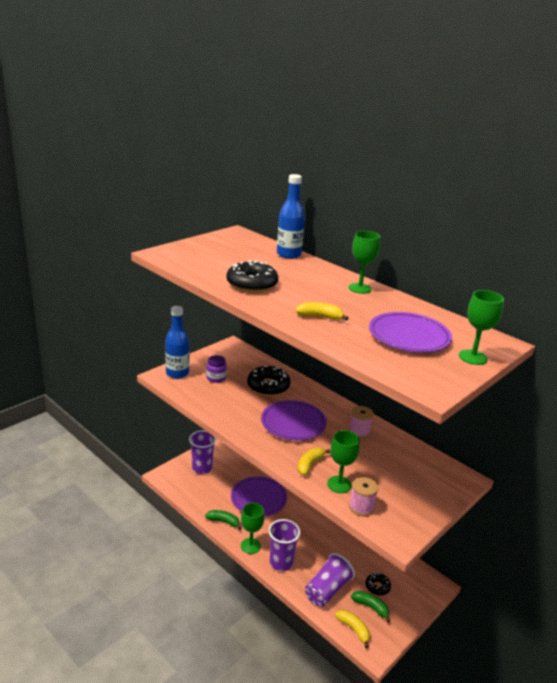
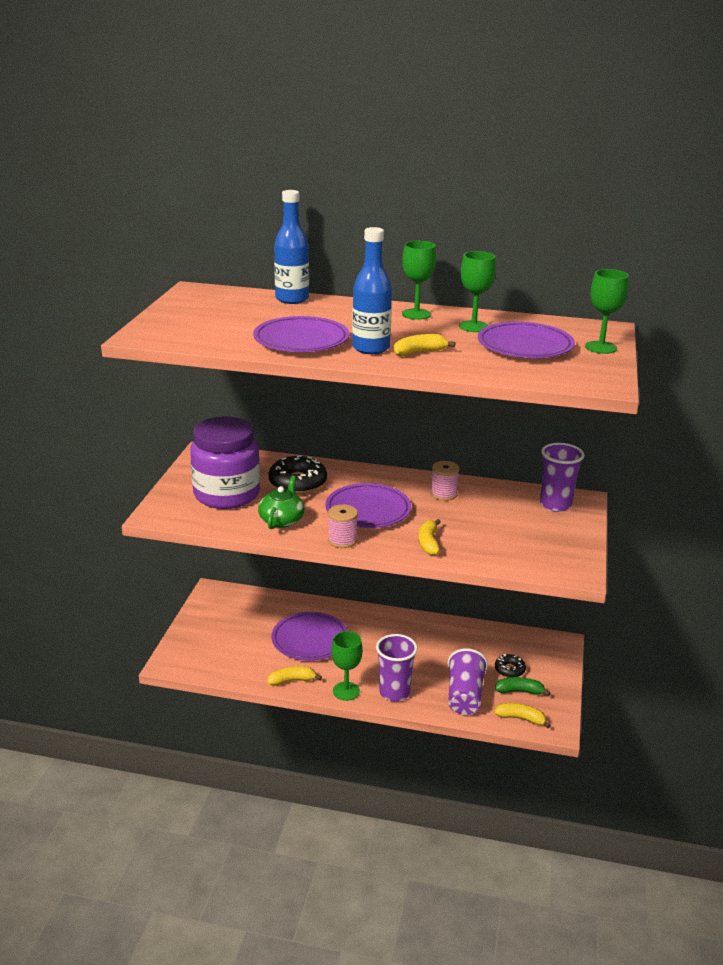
camera: 30 degrees left, 0 degrees up
blue bottle [165,306,189,379] -> blue bottle moved to [352,227,392,354]
purple cup [189,430,216,474] -> purple cup moved to [540,443,584,512]
green banana [205,510,241,530] -> yellow banana [267,666,322,686]
purple jar [206,355,227,383] -> purple jar [190,416,260,509], size x2.40
black donut [227,260,278,292] -> purple plate [253,316,350,352]
green goblet [327,430,360,493] -> green goblet moved to [459,251,496,332]
pink spool [349,477,378,517] -> pink spool moved to [328,504,358,548]
none -> green teapot [258,476,305,529]

